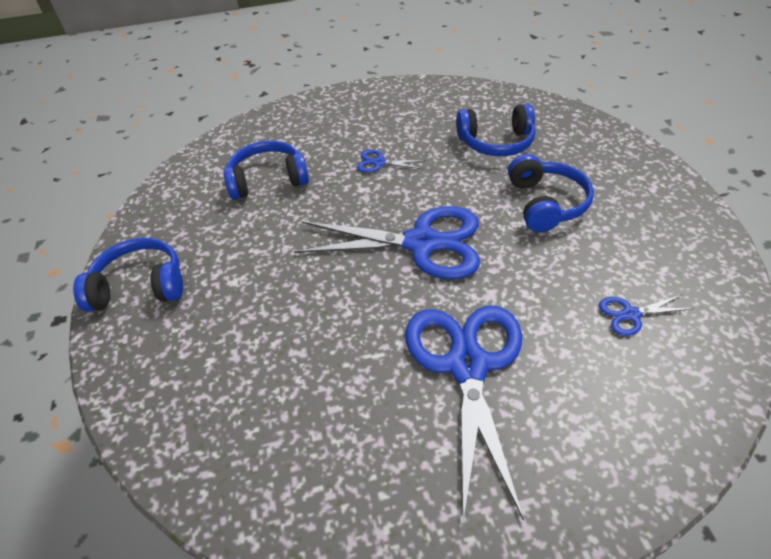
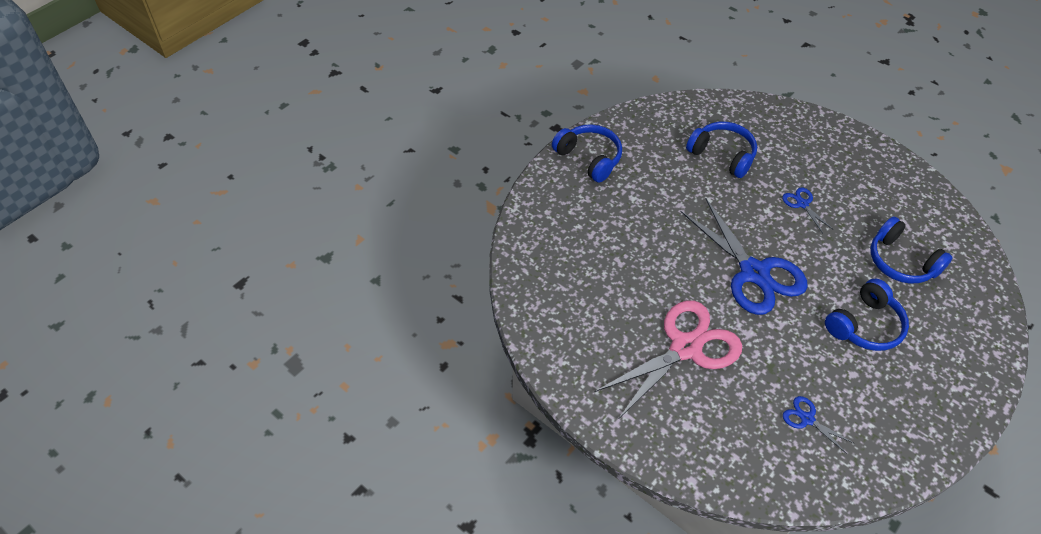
camera: 50 degrees right, 5 degrees up
blue scissors [405,306,524,521] -> pink scissors [594,300,742,418]

